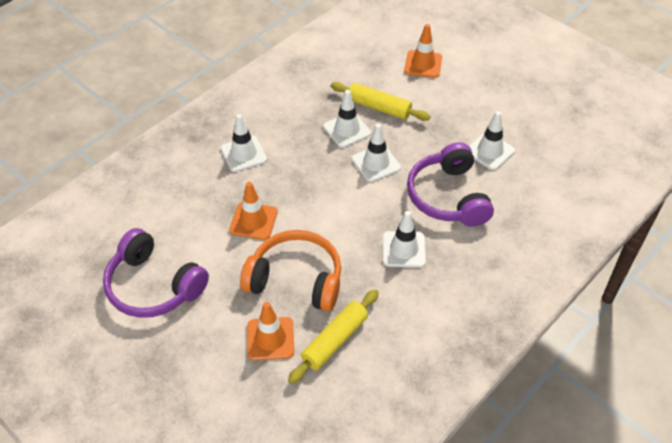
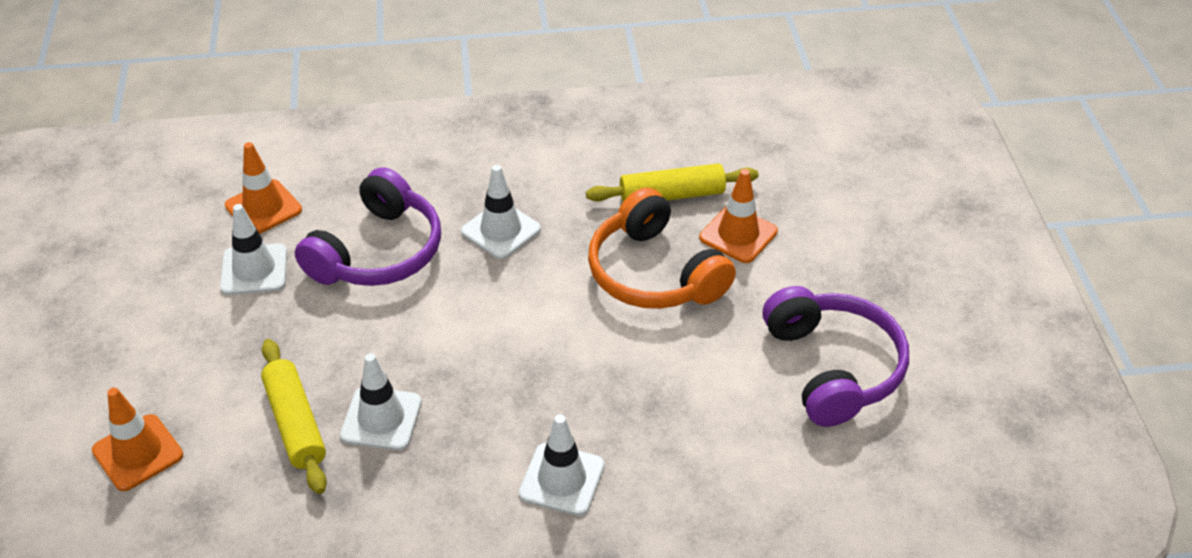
camera: 140 degrees left, 5 degrees down
orange traffic cone [229,182,278,240] -> orange traffic cone moved to [225,142,302,234]
white traffic cone [352,123,401,182] -> none

